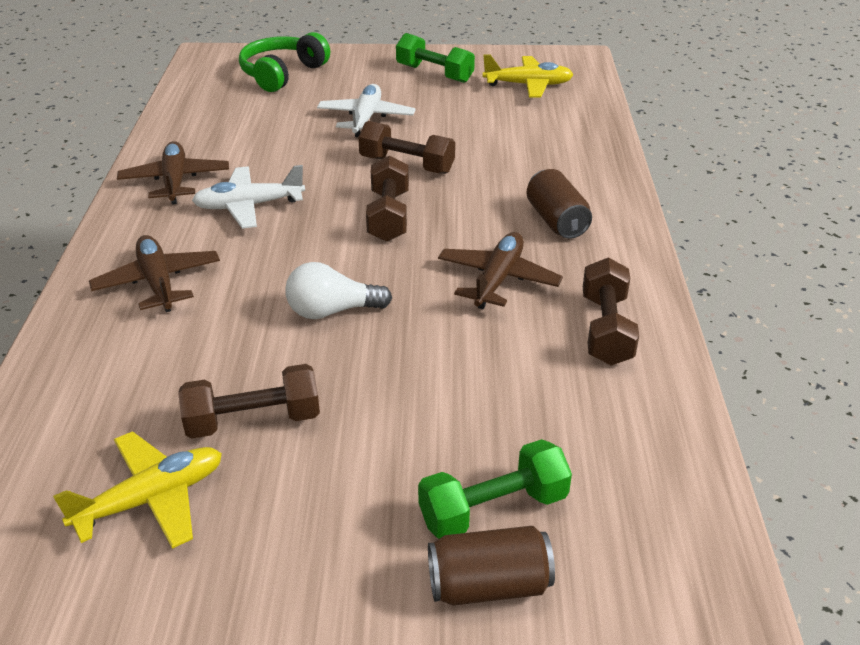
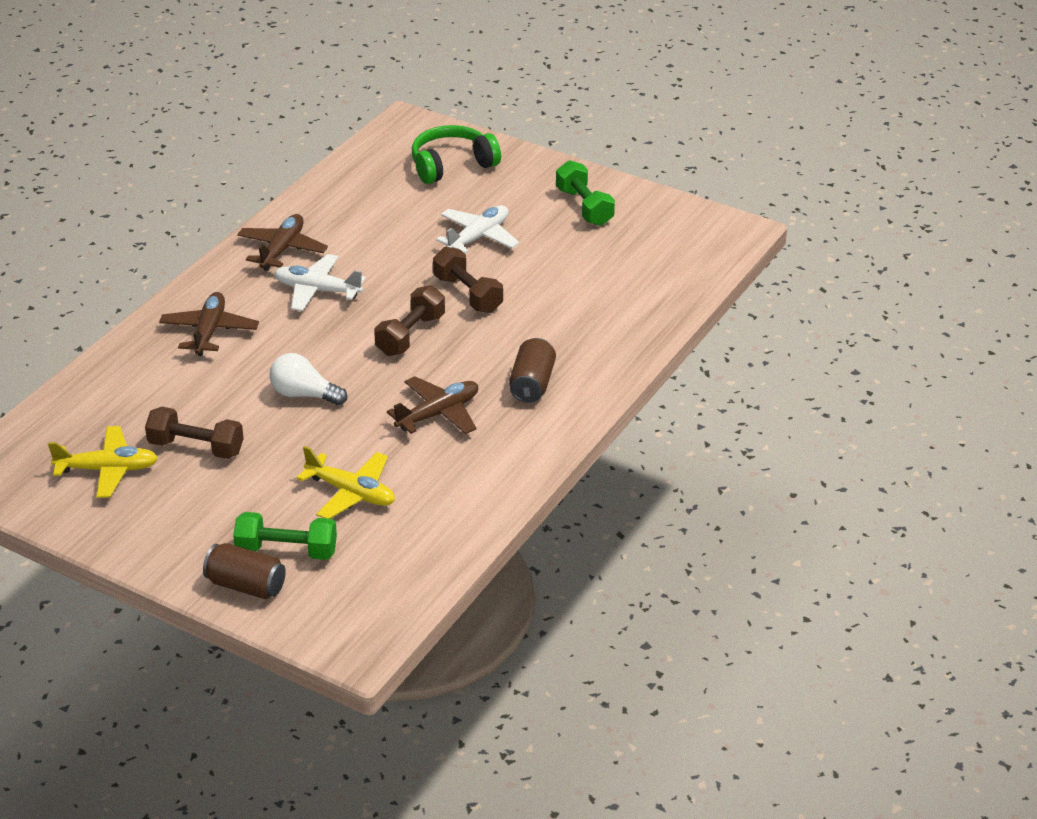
camera: 30 degrees right, 0 degrees up
yellow plane [483,54,573,98] -> yellow plane moved to [297,446,395,519]
brown dumbbell [583,257,639,366] -> none

